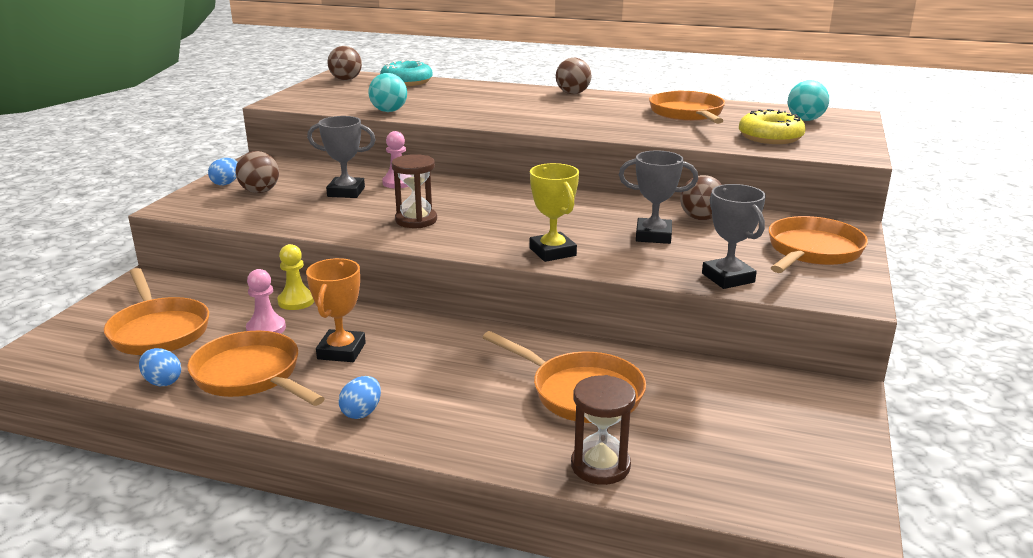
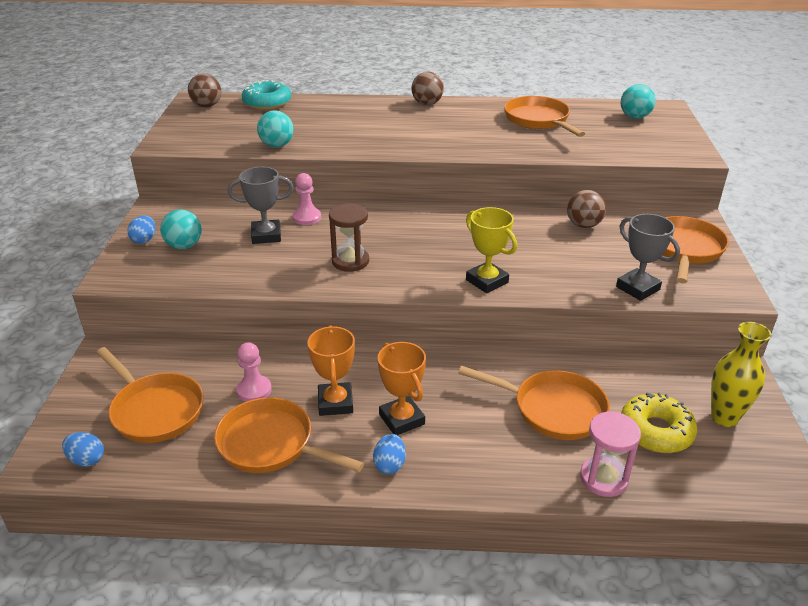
camera: 15 degrees left, 10 degrees up
blue egg [139,348,181,386] -> blue egg moved to [62,432,104,467]
brown ball [235,151,279,193] -> turquoise ball [160,209,202,249]
yellow pawn [277,244,314,310] -> none
brown hourglass [571,375,636,485] -> pink hourglass [580,411,641,497]
grey trophy [619,150,698,244] -> none
yellow donut [739,109,806,144] -> yellow donut moved to [621,392,697,453]
none -> orange trophy [378,342,426,435]
none -> yellow vase [711,322,772,427]

